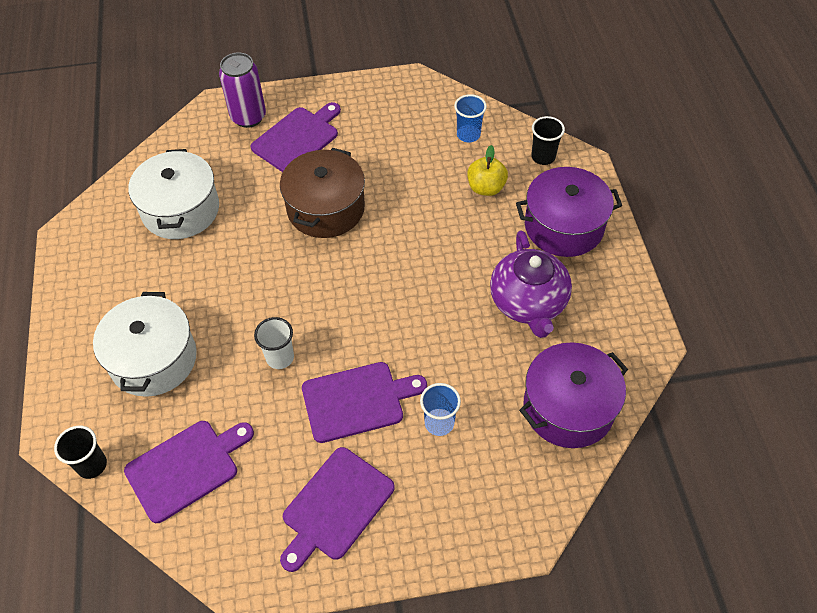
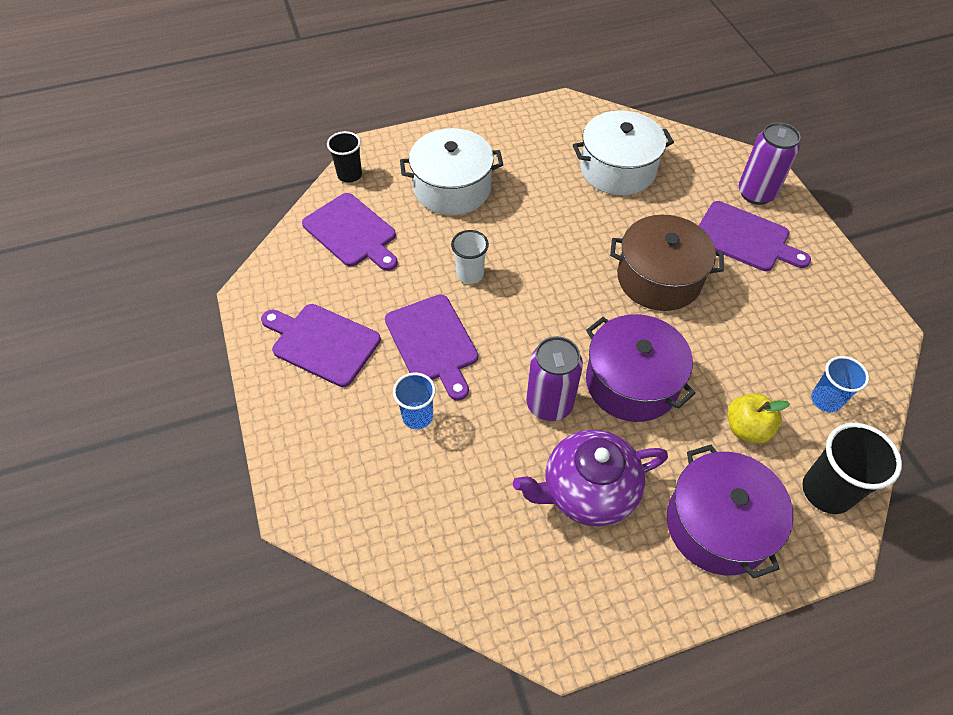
camera: 80 degrees right, 0 degrees up
purple pot [519,342,628,448] -> purple pot moved to [586,314,696,422]
black cup [531,116,565,165] -> black cup [802,423,902,514], size x1.54
none -> purple can [526,336,583,421]

